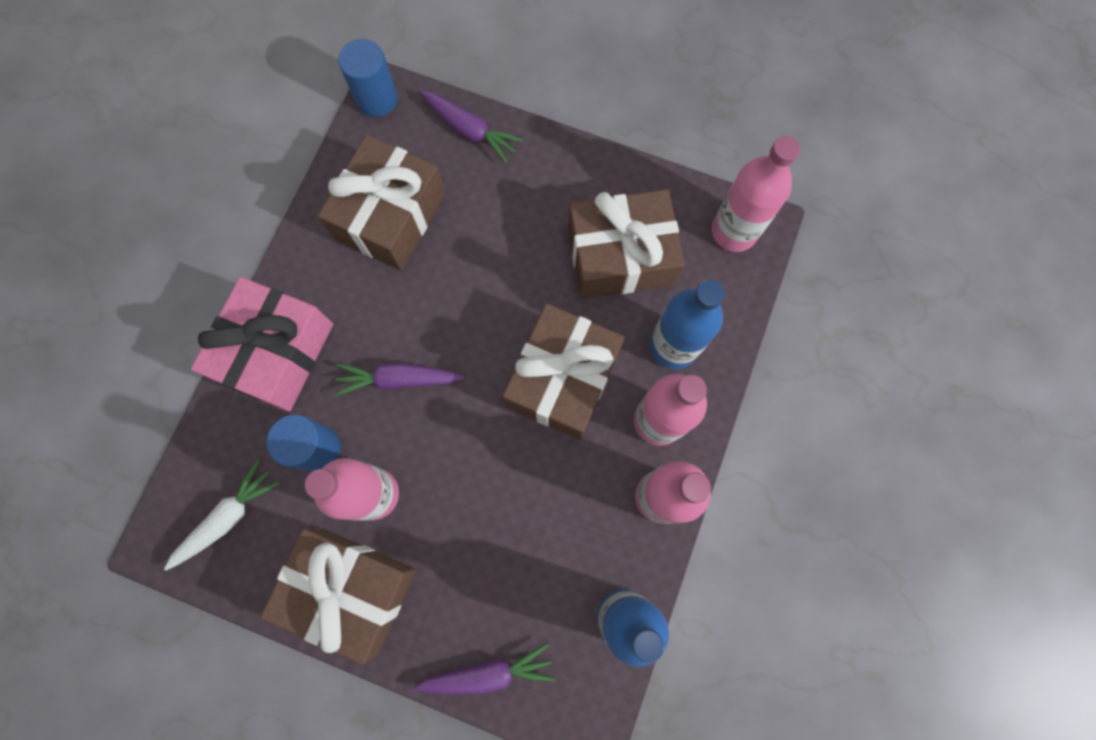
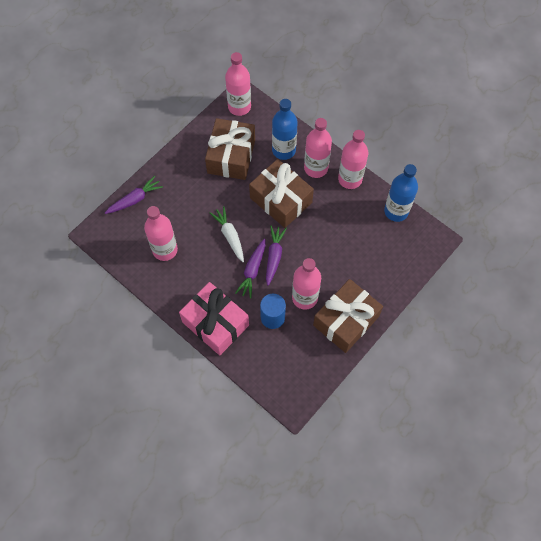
camera: 70 degrees left, 10 degrees down
white carrot [164,460,280,571] -> white carrot moved to [210,206,244,262]
brown gift [318,135,445,270] -> pink bottle [144,206,178,261]
blue cylinder [338,39,398,117] -> none
purple carrot [413,643,555,695] -> purple carrot moved to [266,226,287,286]

